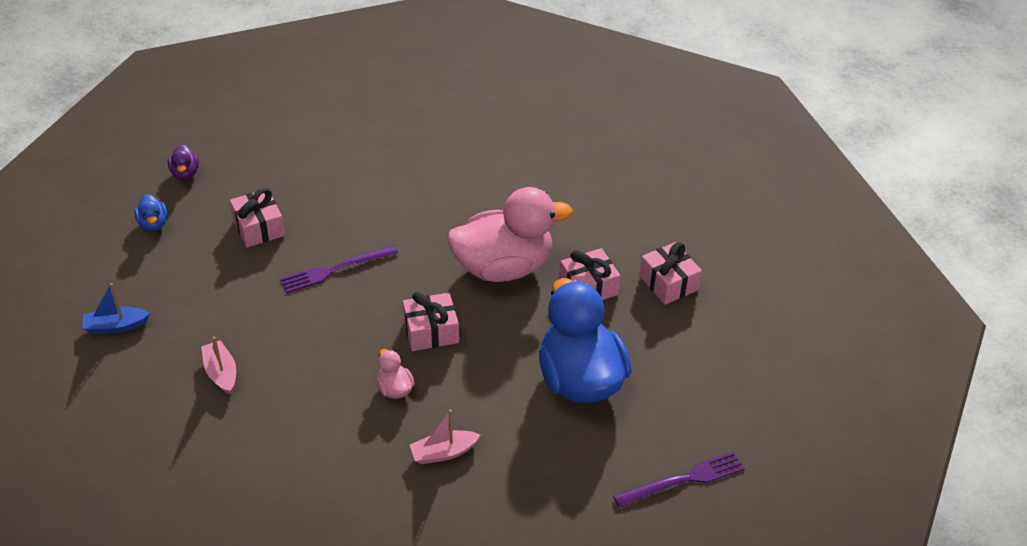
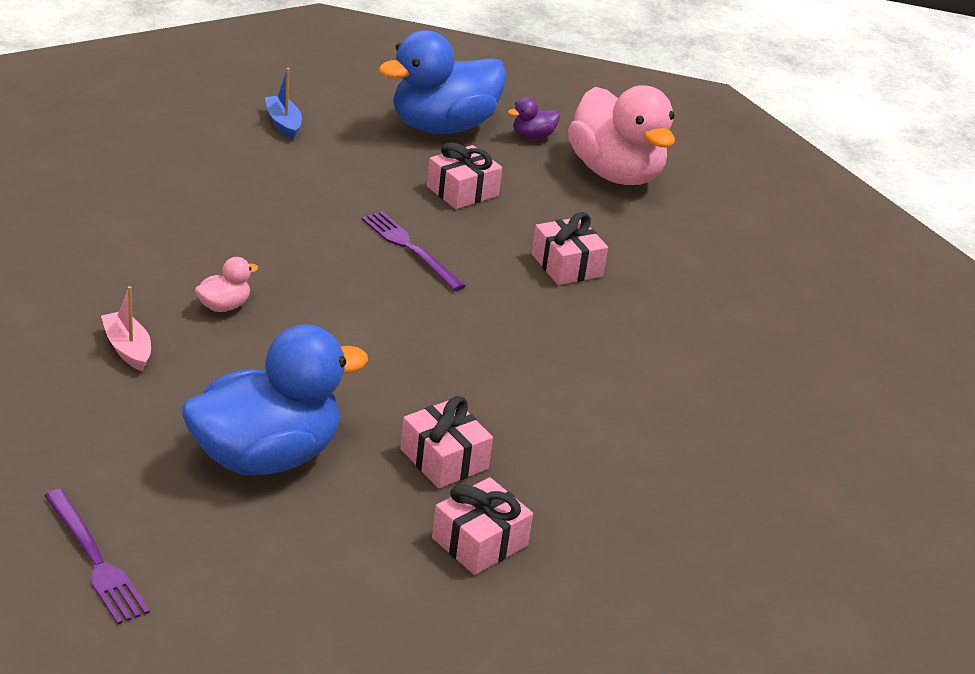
camera: 75 degrees right, 10 degrees down
blue duck [134,194,167,231] -> blue duck [378,30,507,134], size x2.46
pink boat [201,336,236,394] -> none
pink gift [402,292,459,351] -> pink gift moved to [531,212,608,285]
pink duck [447,187,573,282] -> pink duck moved to [568,85,675,185]

